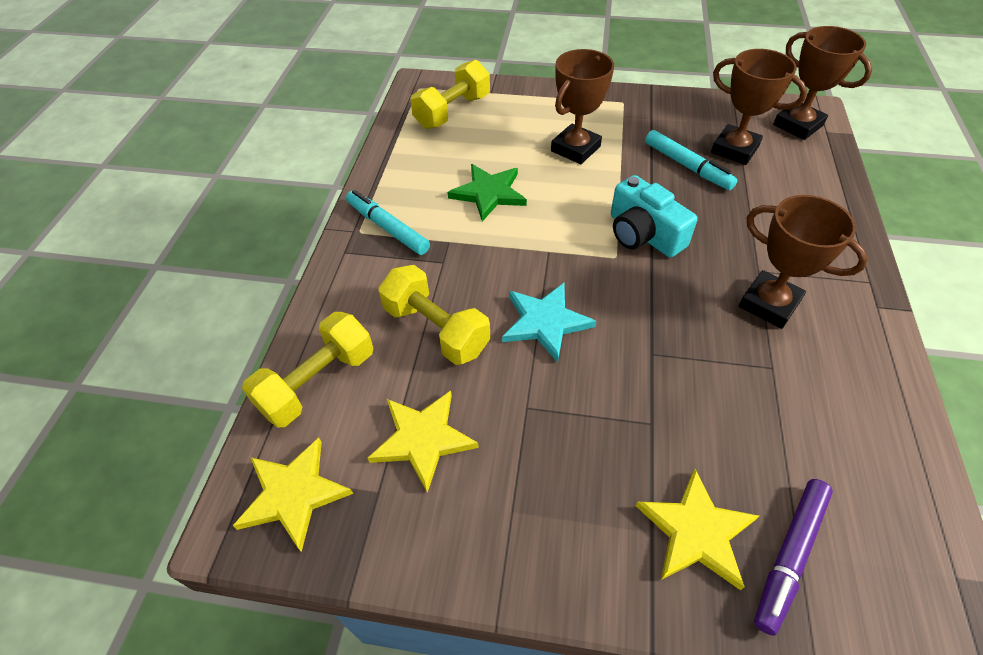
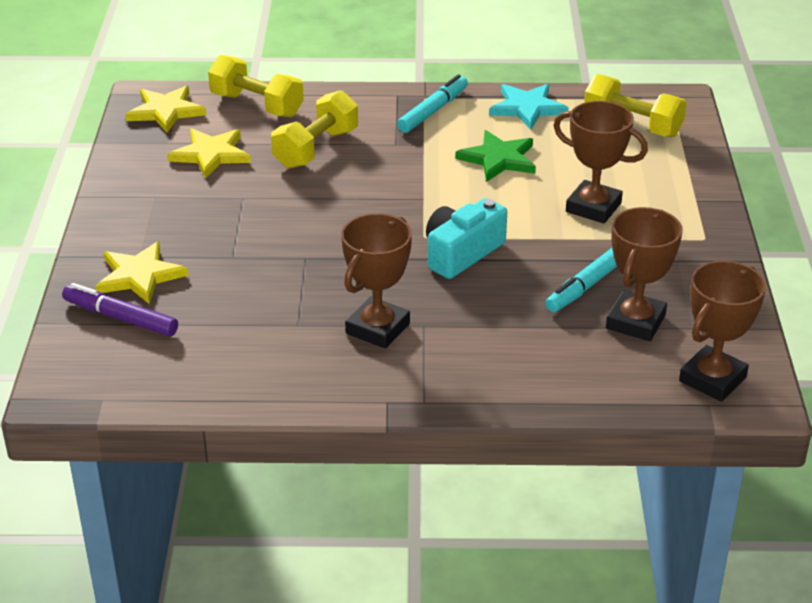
camera: 80 degrees right, 15 degrees down
turquoise star [502,283,596,363] -> turquoise star moved to [489,84,569,130]

